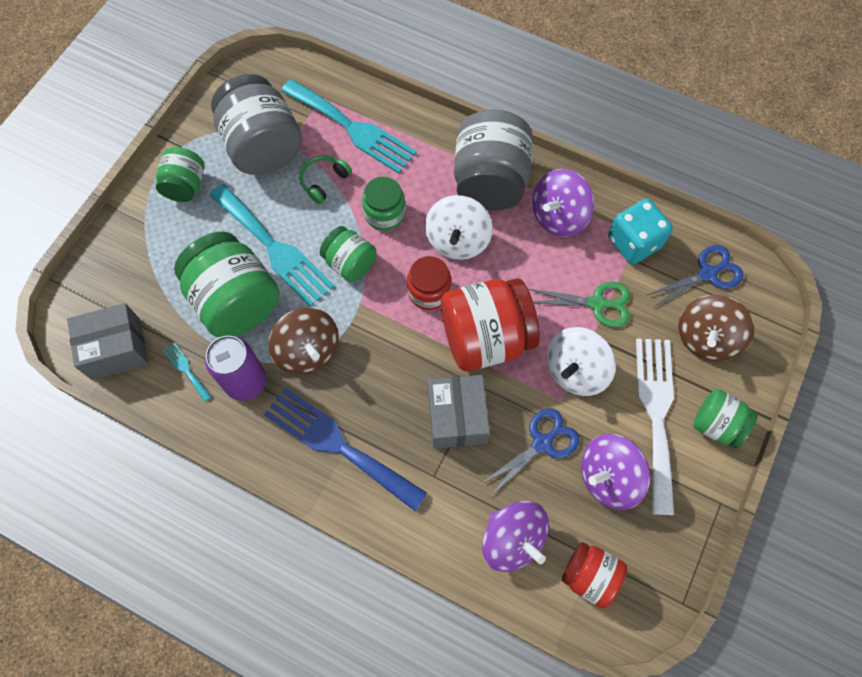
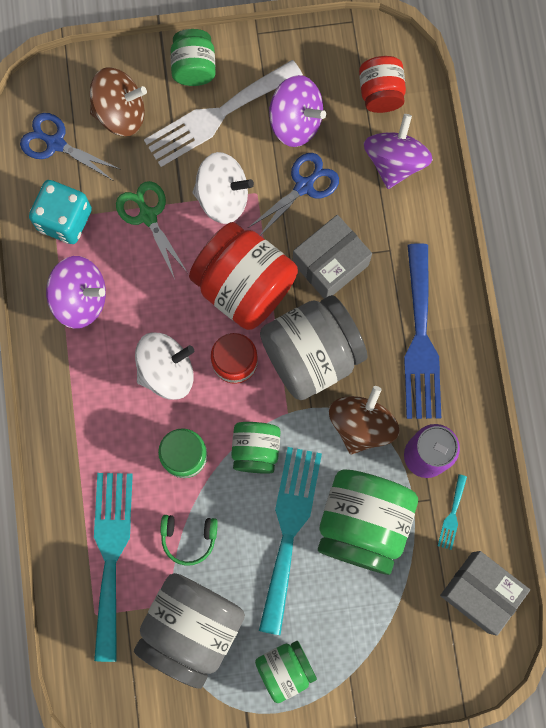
camera: 125 degrees left, 10 degrees up
grey jar [454,109,533,211] -> grey jar moved to [260,295,368,400]
blue scissors [481,408,580,495] -> blue scissors turned 120 degrees clockwise [248,153,339,236]

